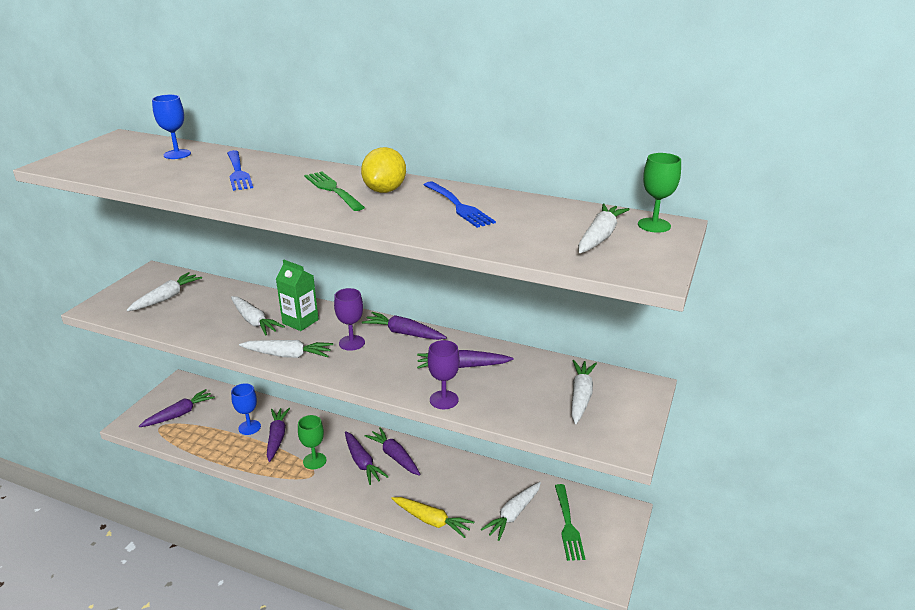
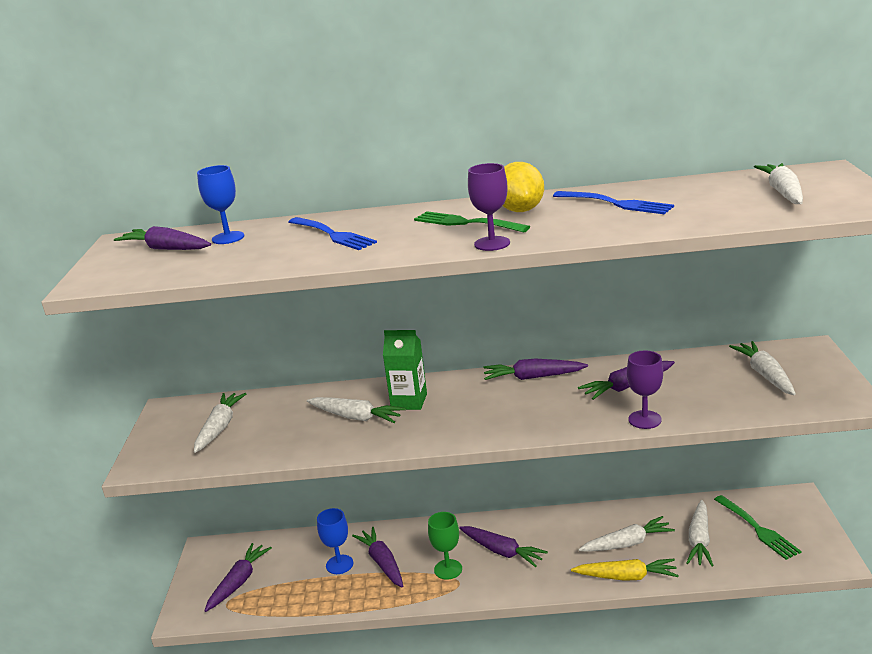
camera: 20 degrees left, 5 degrees down
white carrot [239,340,333,358] -> white carrot moved to [578,516,675,552]
purple goblet [334,288,365,351] -> purple goblet moved to [468,163,510,251]
purple carrot [365,427,421,476] -> purple carrot moved to [114,226,211,250]
green goblet [638,153,681,233] -> none

